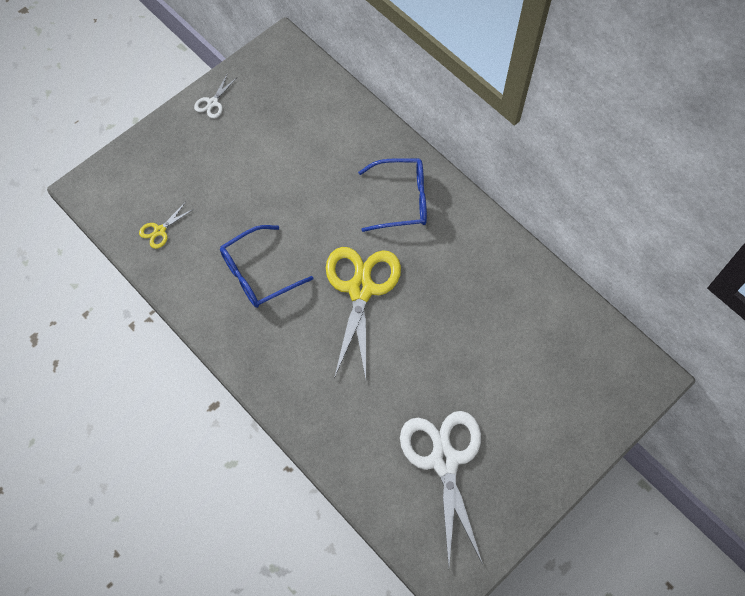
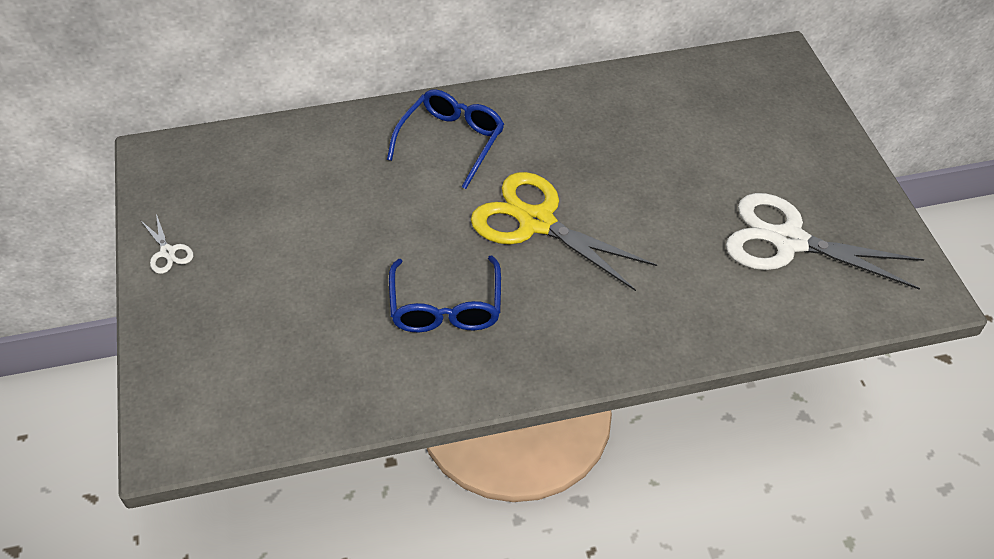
camera: 60 degrees left, 15 degrees down
yellow scissors [139,202,193,249] -> none

